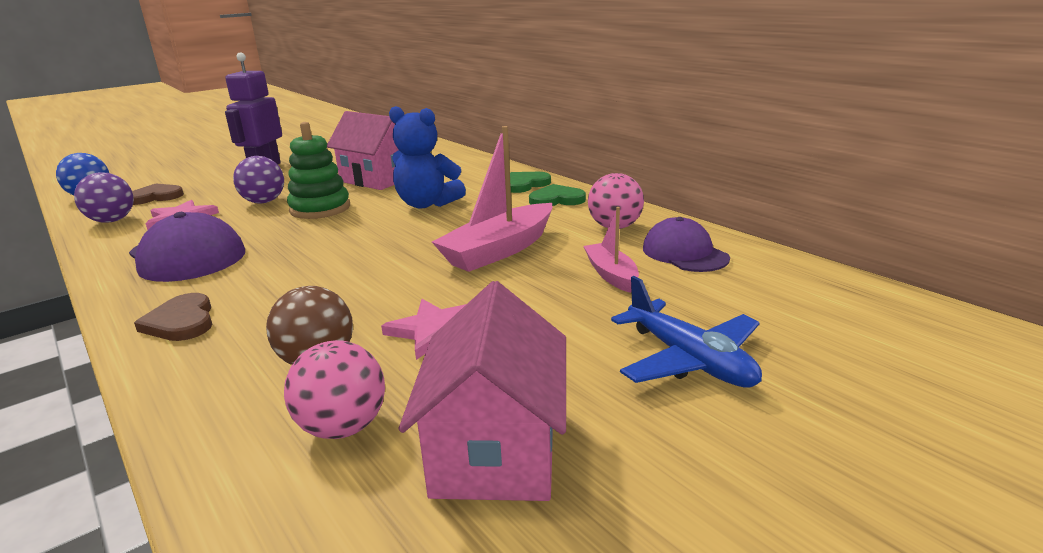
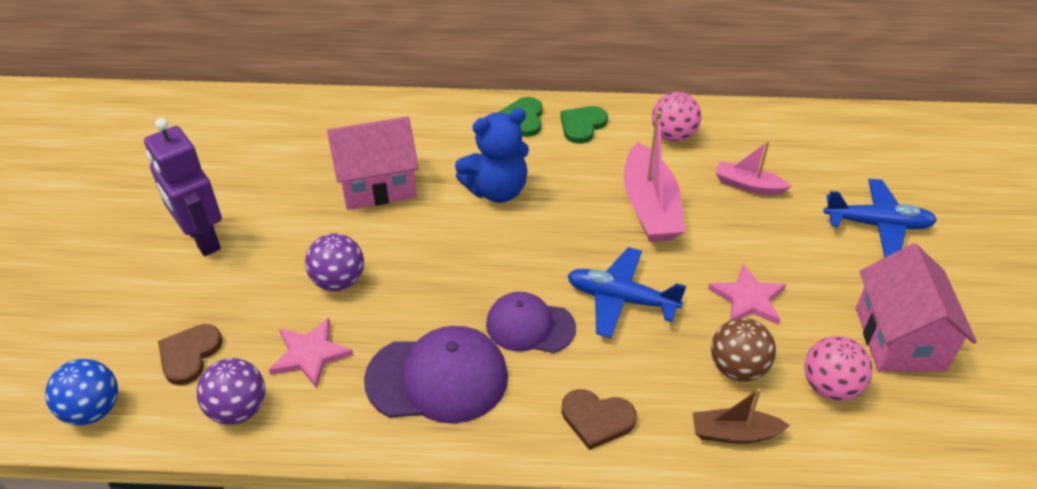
camera: 50 degrees left, 20 degrees up
green stacking toy [287,122,350,219] -> none
pink house [399,281,566,501] -> pink house turned 45 degrees clockwise [856,243,977,372]
purple cap [643,217,730,272] -> purple cap moved to [486,292,576,353]
none -> blue plane [567,247,686,338]
none -> brown boat [693,389,790,444]

